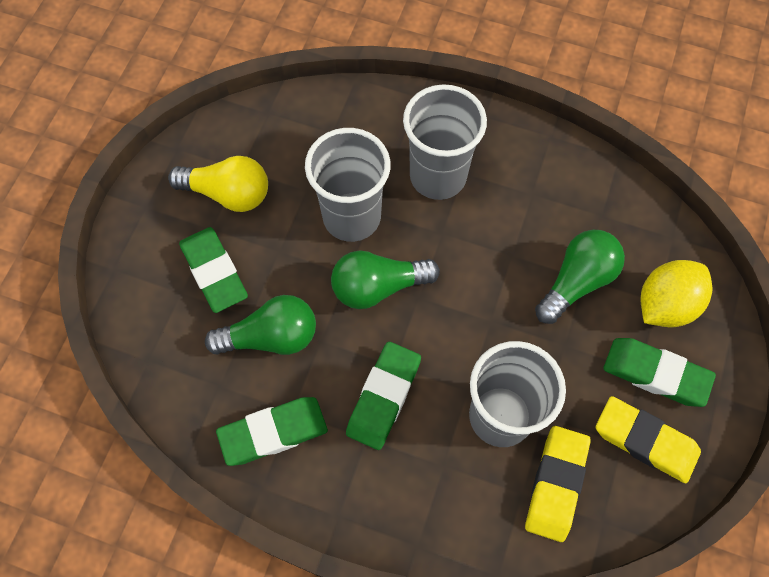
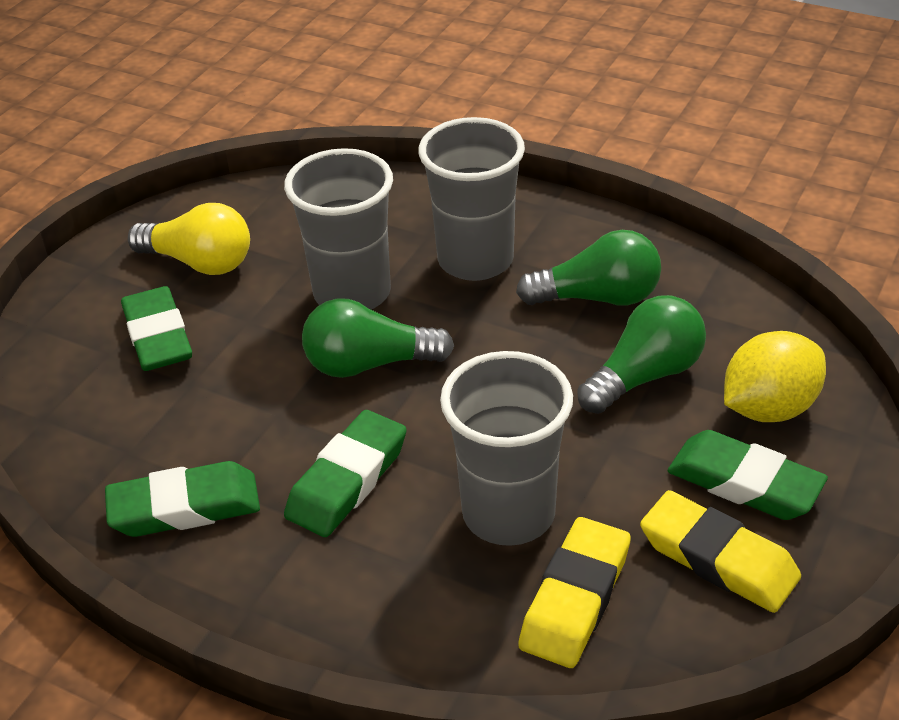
camera: 10 degrees right, 25 degrees down
green light bulb [205,295,316,355] -> green light bulb moved to [516,230,661,305]

